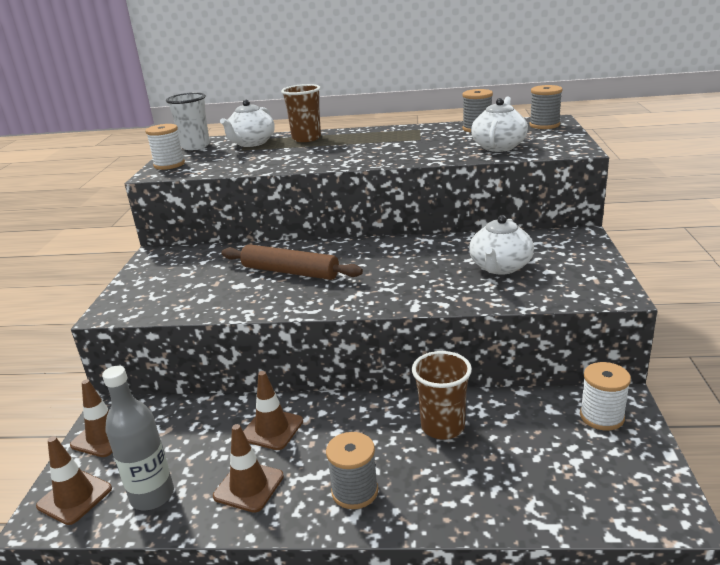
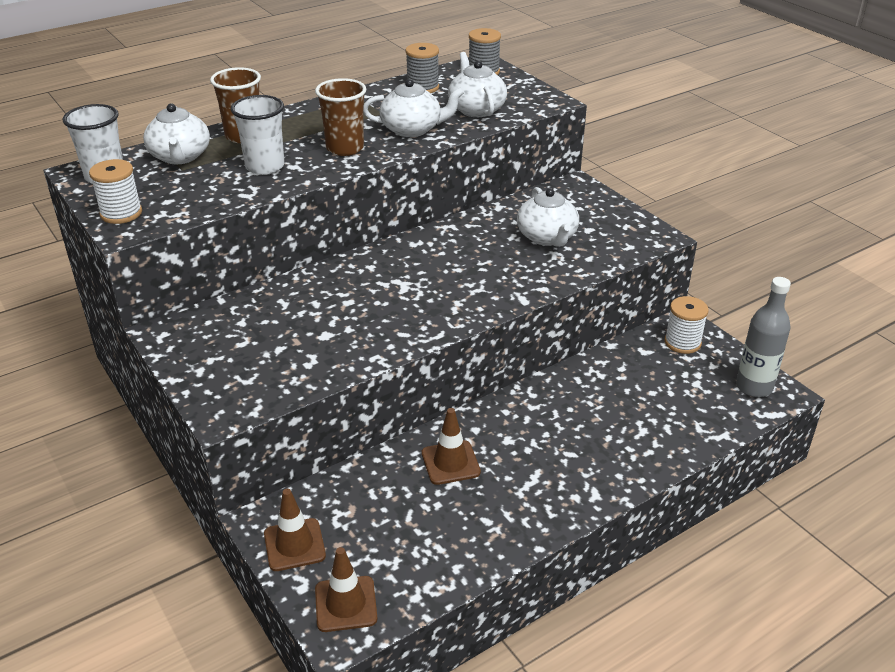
camera: 40 degrees left, 10 degrees up
grey bottle [102,366,174,510] -> grey bottle moved to [736,277,791,397]
brown traffic cone [213,424,284,513] -> none
brown rolling pin [221,244,363,280] -> none
grey spool [326,432,378,509] -> none
brown cup [412,351,472,440] -> brown cup moved to [315,78,367,156]
none -> white cup [231,95,284,175]
none -> white teapot [363,79,464,137]

